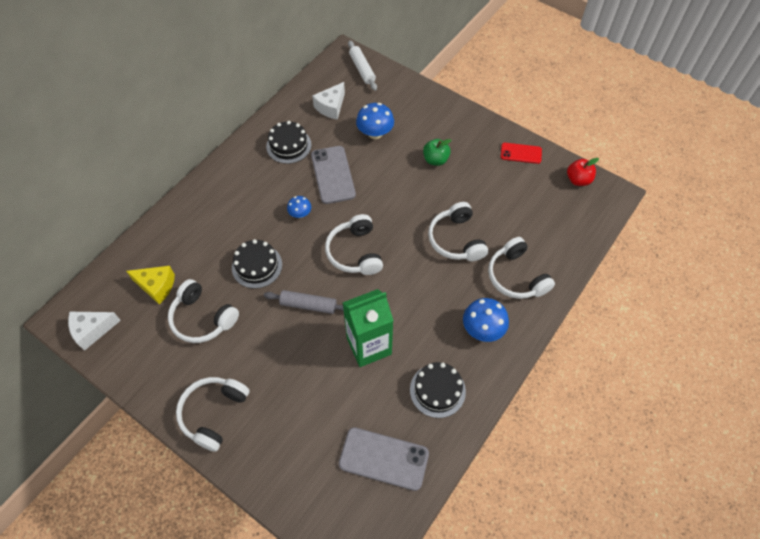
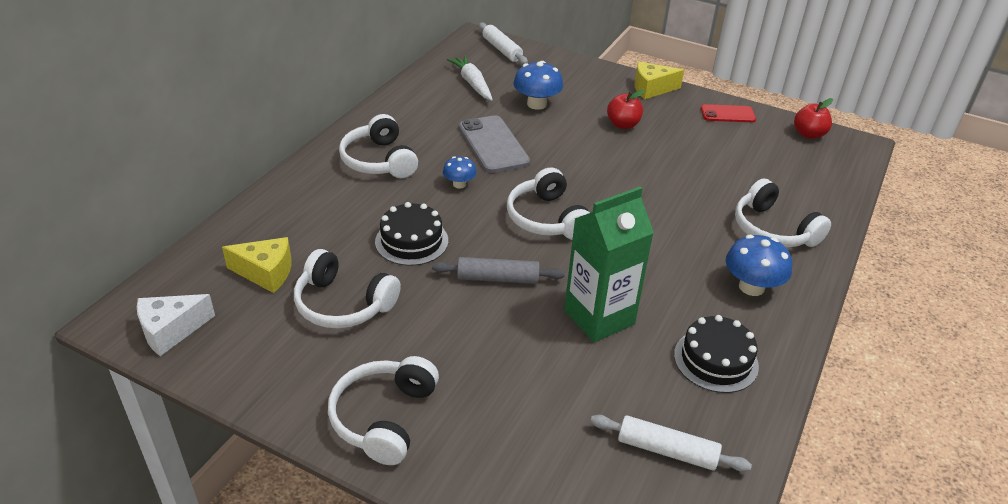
camera: 10 degrees left, 20 degrees down
black cake [266,121,312,164] -> none
white cheese [312,82,345,120] -> white carrot [447,55,493,101]
grey phone [339,427,429,491] -> white rolling pin [590,415,752,472]
green apple [423,139,451,166] -> red apple [607,90,645,129]
white headphones [428,202,488,261] -> white headphones moved to [339,114,418,178]
none -> yellow cheese [634,62,684,99]

